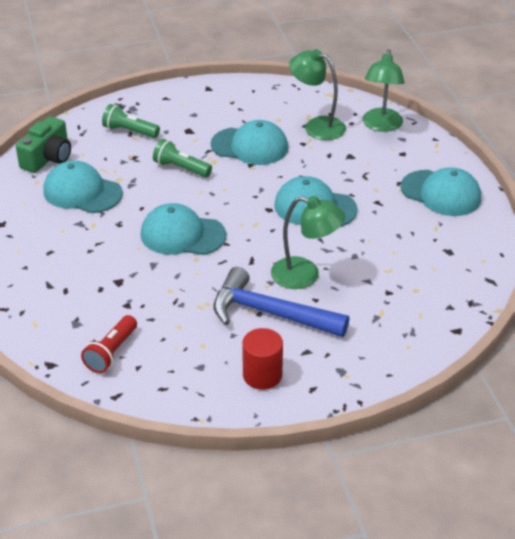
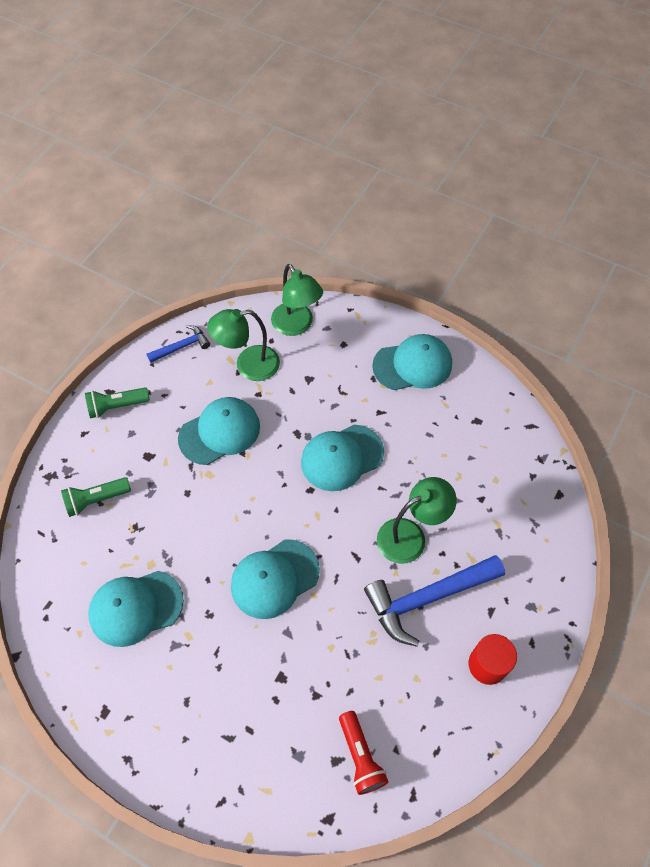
camera: 45 degrees left, 20 degrees up
green camera [16,116,71,173] -> none
green flashlight [153,139,212,177] -> green flashlight moved to [85,388,150,418]
none -> blue hammer [146,325,210,363]

